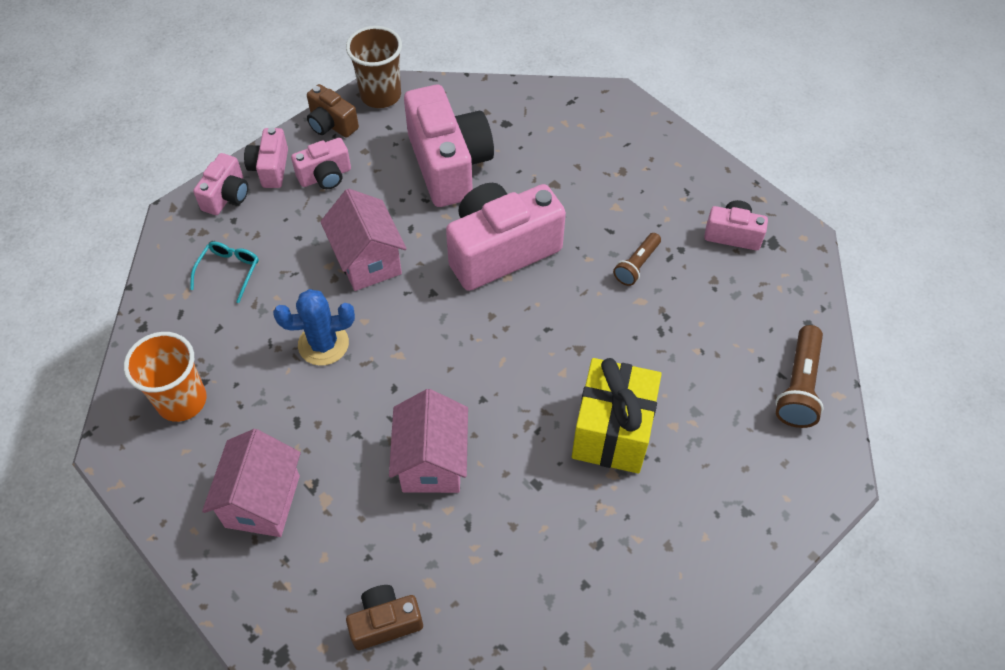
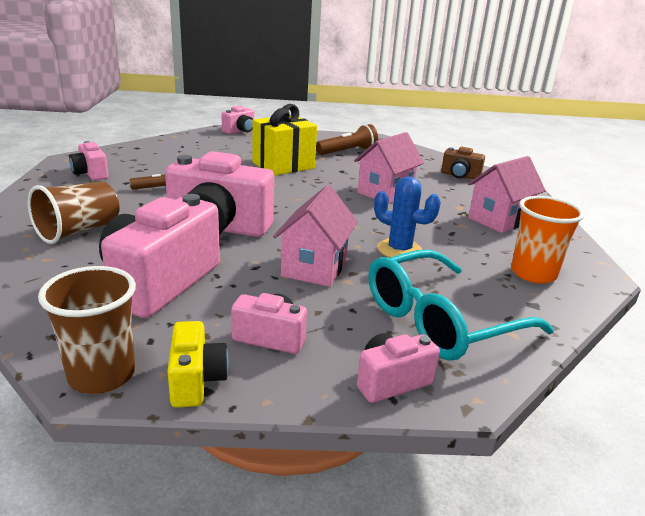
camera: 140 degrees left, 30 degrees down
turquoise glasses [190,242,259,303] -> turquoise glasses [369,249,554,361], size x2.29
pink camera [244,127,288,188] -> pink camera moved to [222,106,254,134]
brown camera [307,84,359,138] -> yellow camera [167,321,229,408]
brown flashlight [775,325,824,428] -> brown flashlight moved to [316,124,378,155]
none -> brown cup [28,181,120,244]

